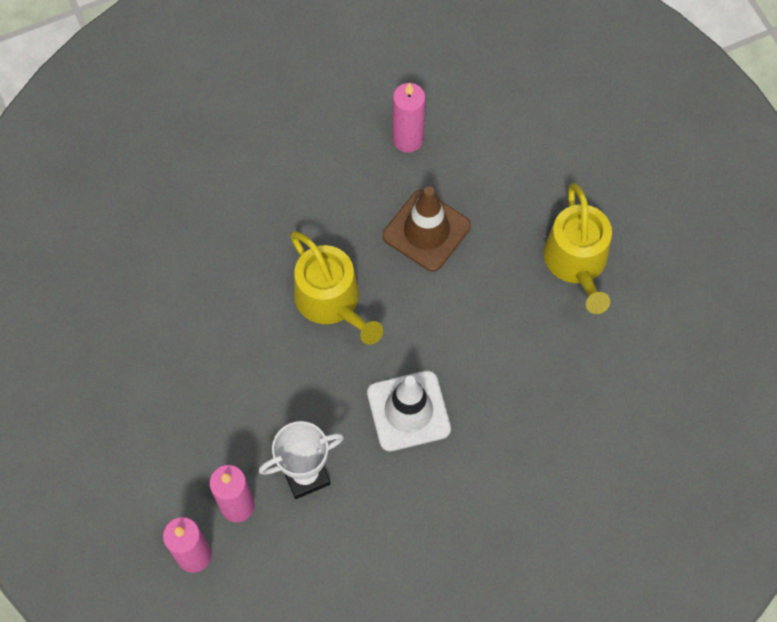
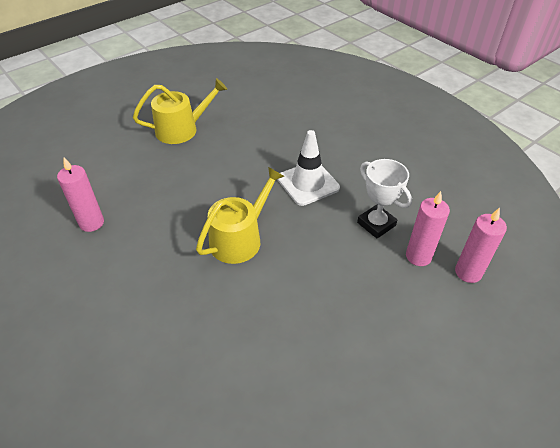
camera: 105 degrees left, 20 degrees down
brown traffic cone [383,186,471,272] -> none

